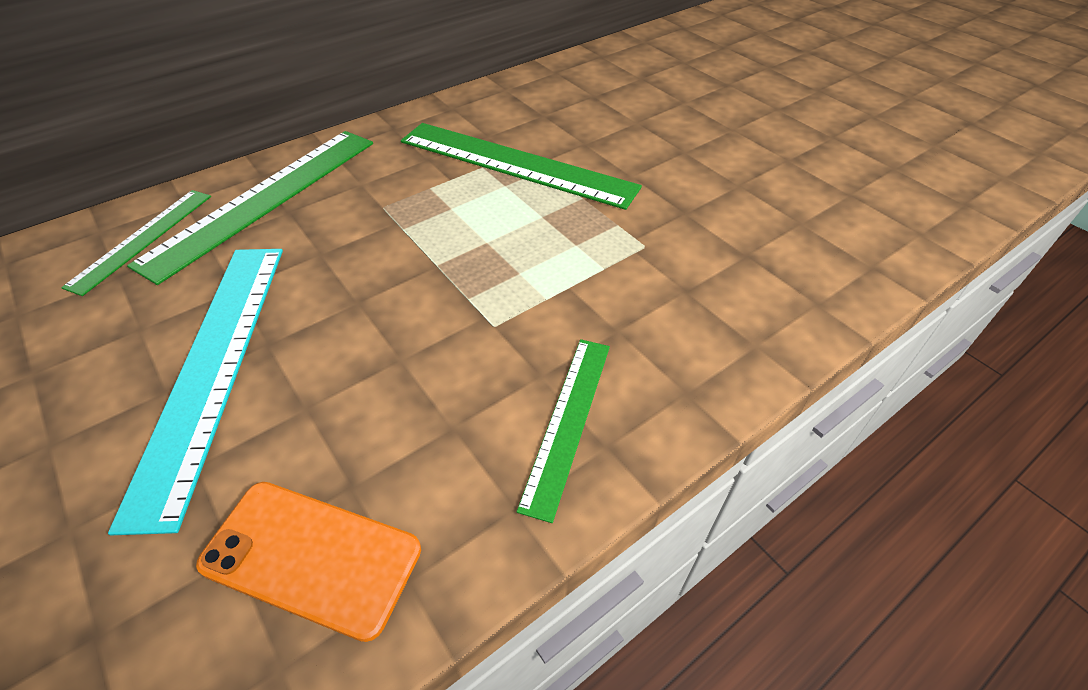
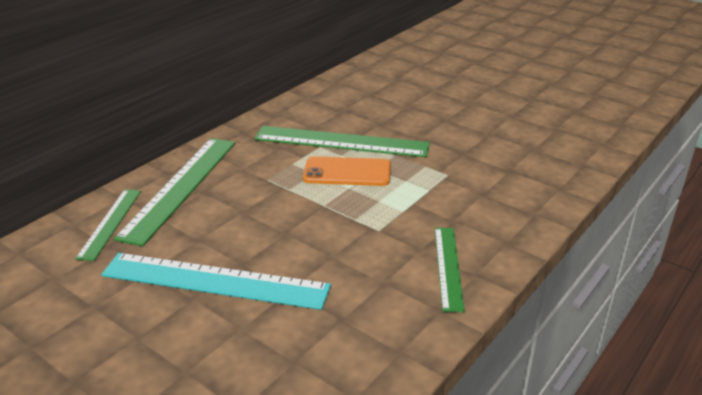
camera: 15 degrees left, 15 degrees down
turquoise ruler [108,249,283,535] -> turquoise ruler turned 60 degrees counterclockwise [101,253,331,310]
orange phone [196,482,421,642] -> orange phone moved to [303,156,391,186]

